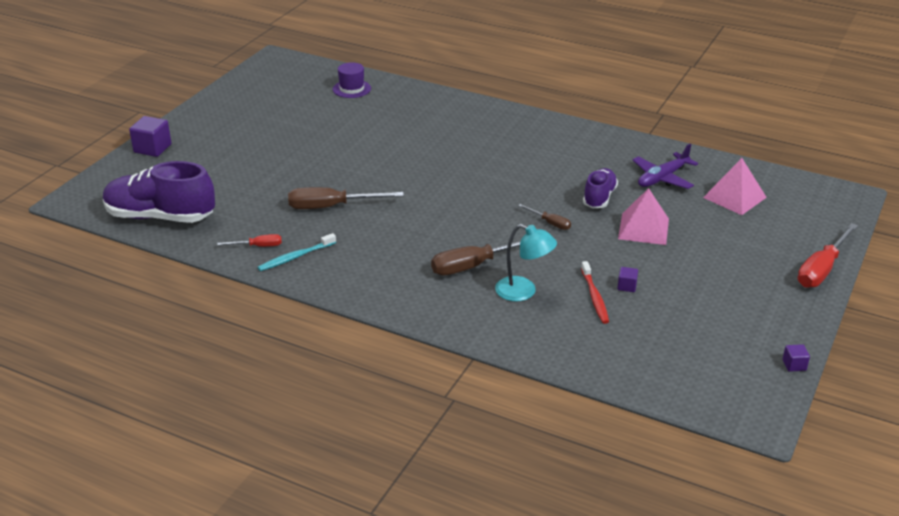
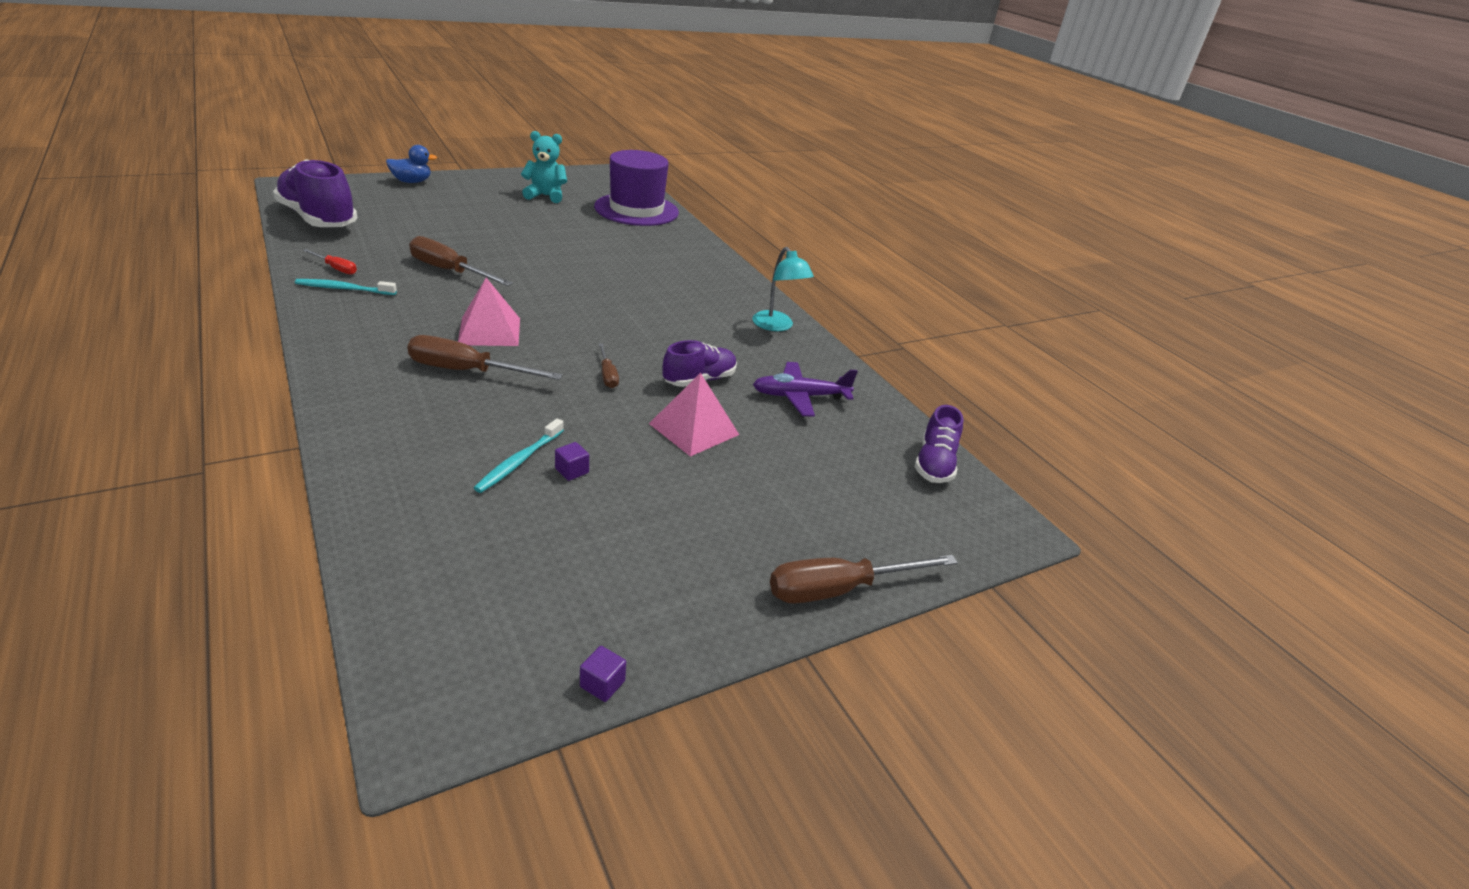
camera: 30 degrees right, 0 degrees up
purple cube [129,116,172,157] -> blue duck [386,145,437,183]
purple hat [333,62,371,98] -> purple hat [594,150,679,226], size x2.07
turquoise lamp [495,224,557,301] -> turquoise lamp moved to [752,247,814,331]
red toothbrush [581,261,609,324] -> turquoise toothbrush [474,418,564,493]
pink pyramid [703,158,767,215] -> pink pyramid moved to [458,278,520,346]
red screwdriver [797,223,858,288] -> brown screwdriver [770,555,958,604]
none -> turquoise teddy bear [521,131,567,203]
none -> purple shoe [915,405,963,483]

